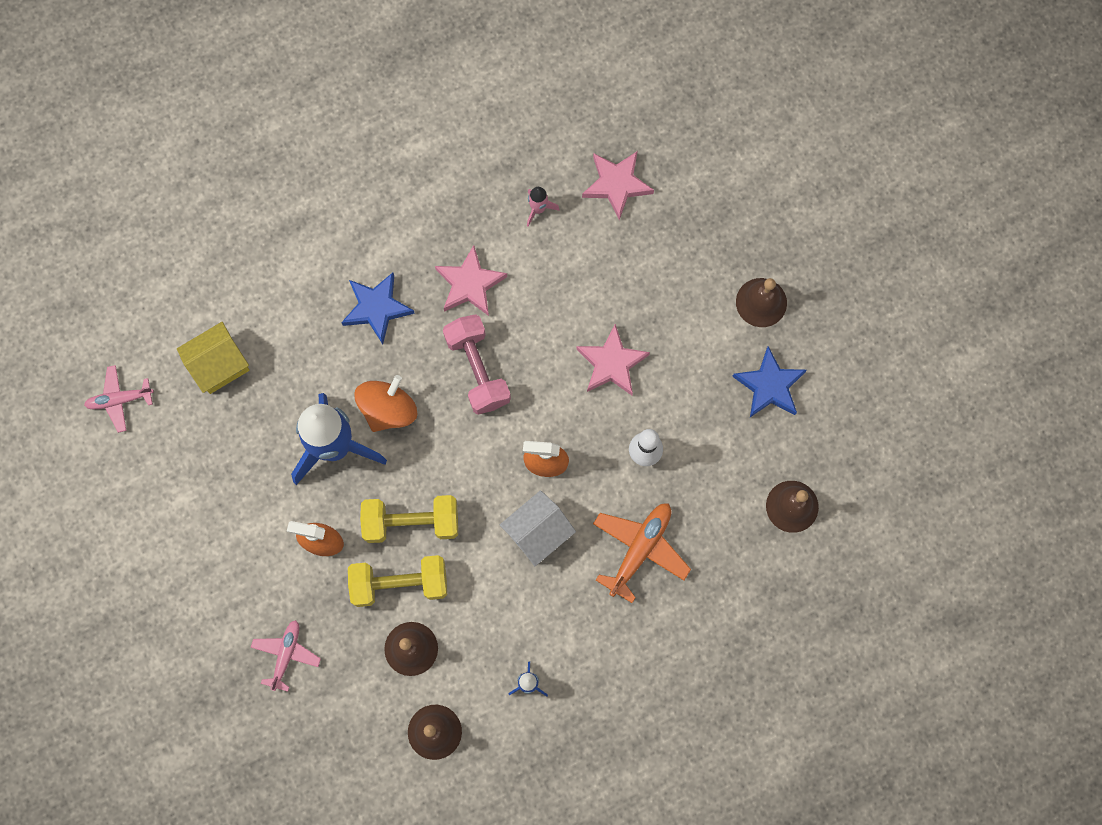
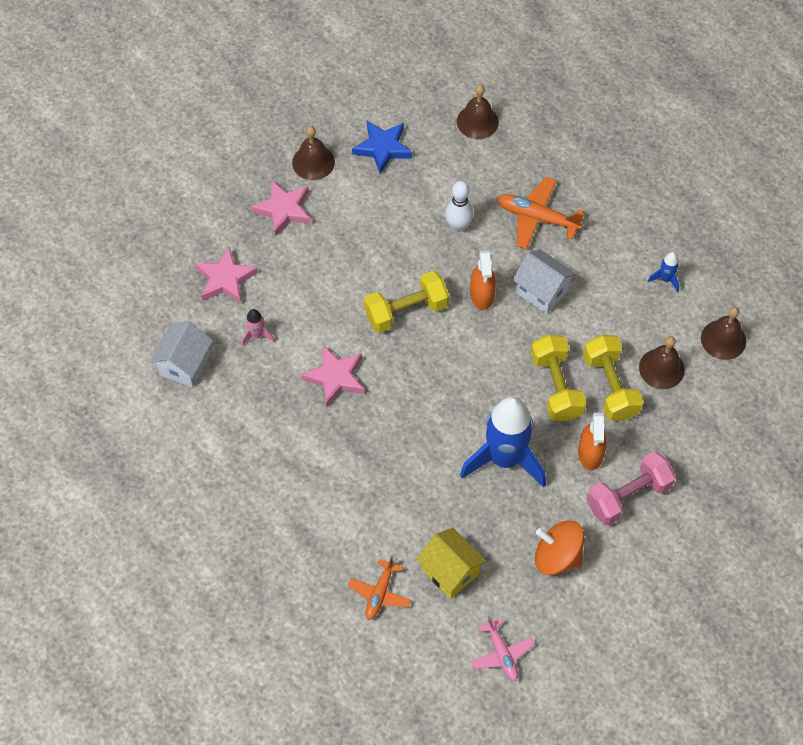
camera: 100 degrees left, 15 degrees down
pink plane [250,620,321,692] -> none
blue star [341,273,415,344] -> none
orange spinning top [354,375,417,432] -> orange spinning top moved to [535,521,584,575]
pink dumbbell [443,314,511,414] -> pink dumbbell moved to [587,451,676,525]
pink star [576,324,650,395] -> pink star moved to [251,180,311,236]
none -> white house [150,321,213,387]
none -> orange plane [348,556,411,620]
none -> yellow dumbbell [364,271,449,333]

